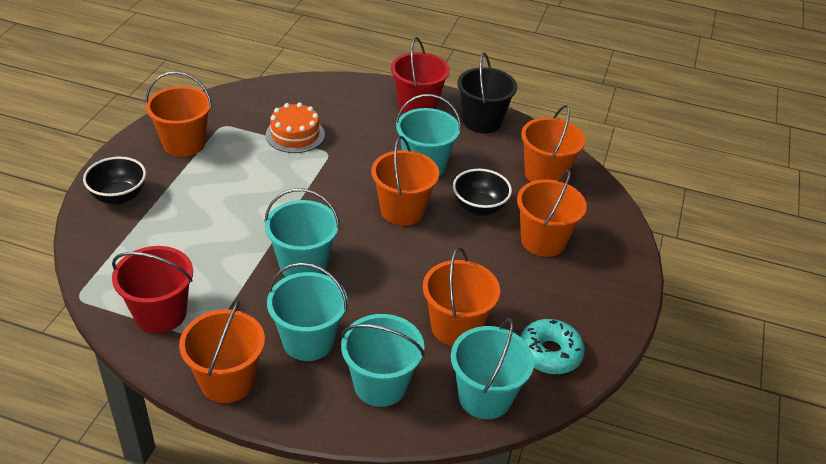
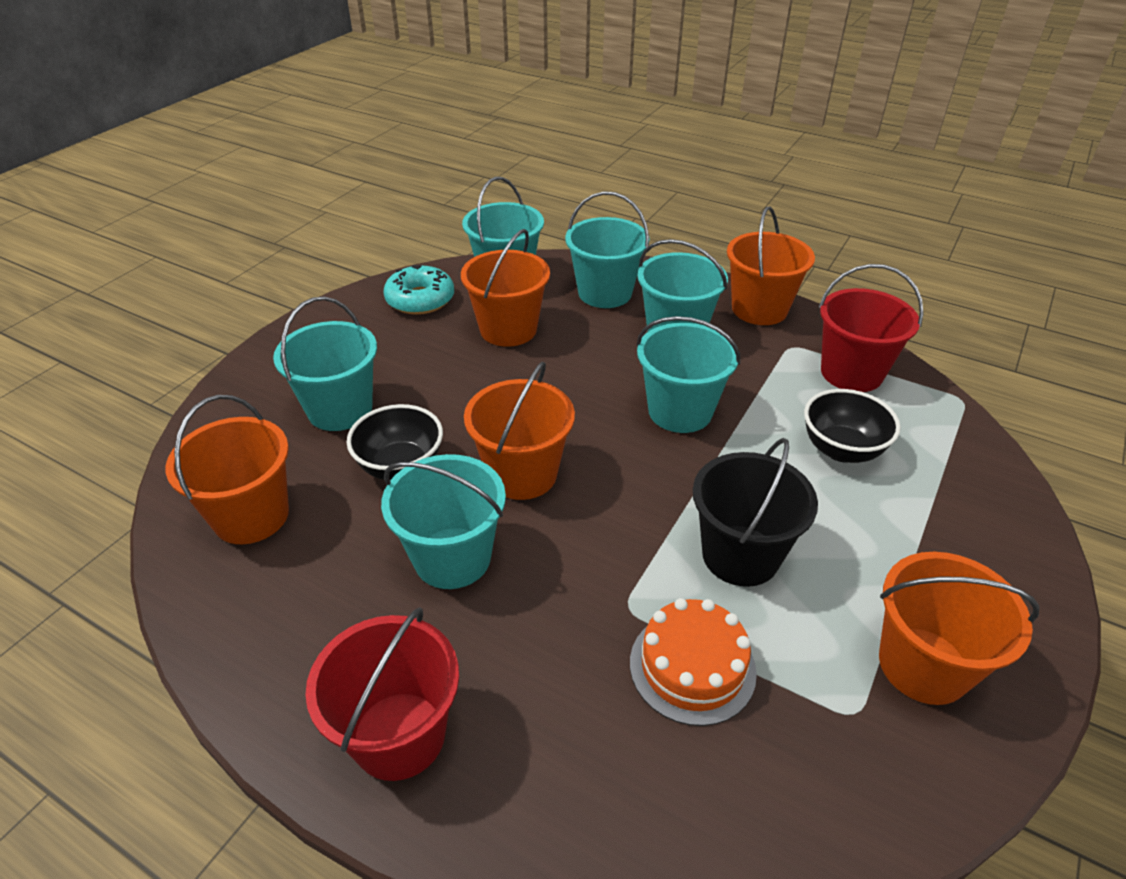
camera: 165 degrees left, 0 degrees up
black bowl [83,157,146,205] -> black bowl moved to [804,389,901,463]
black bucket [457,52,517,134] -> black bucket moved to [693,438,818,587]
orange bucket [517,170,587,257] -> turquoise bucket [273,297,377,431]

